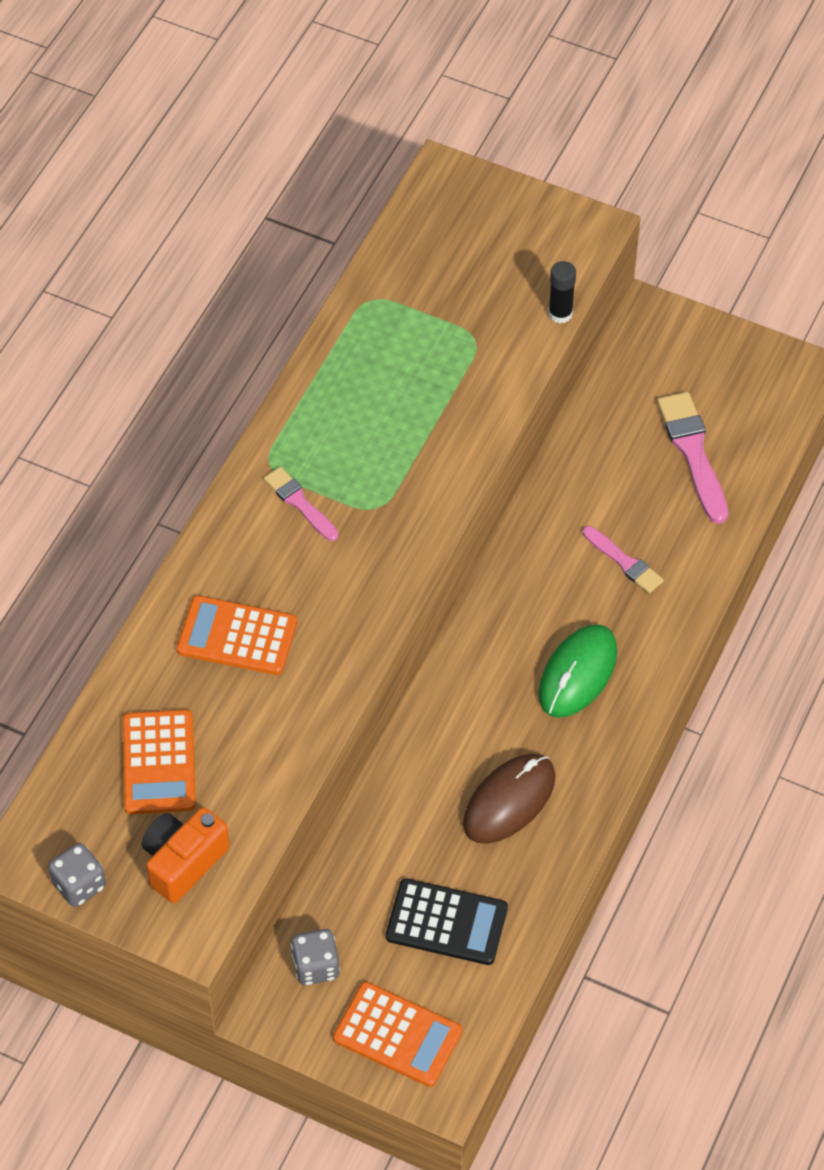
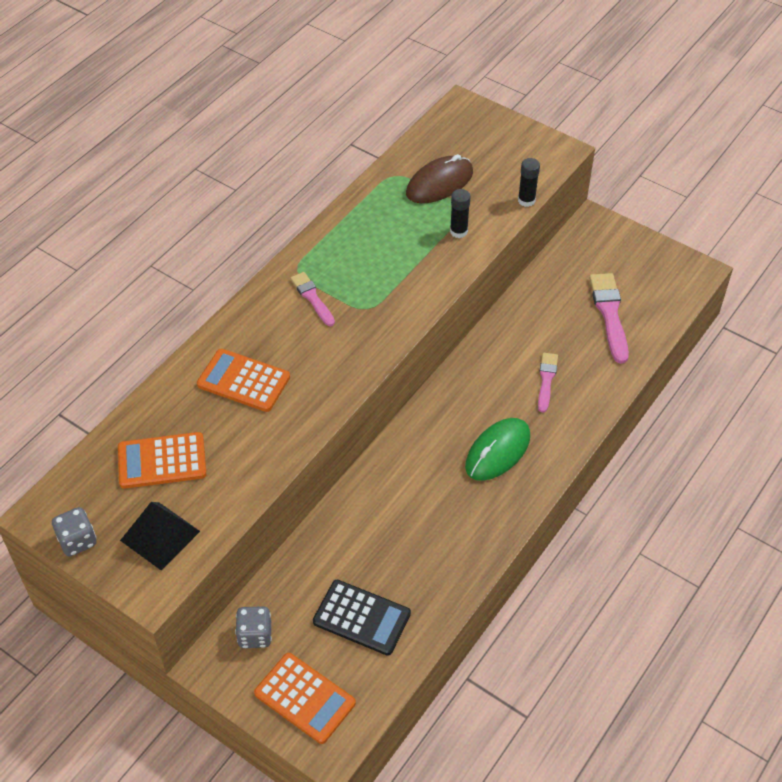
camera: 10 degrees right, 5 degrees down
orange calculator [123,709,196,815] -> orange calculator turned 75 degrees clockwise [118,432,206,489]
orange camera [142,807,230,903] -> black pyramid [120,502,200,571]
brown mouse [463,754,556,844] -> brown mouse moved to [406,154,473,203]
pink brush [583,526,664,594] -> pink brush turned 135 degrees counterclockwise [538,353,558,413]
none -> black glue stick [450,189,470,238]

